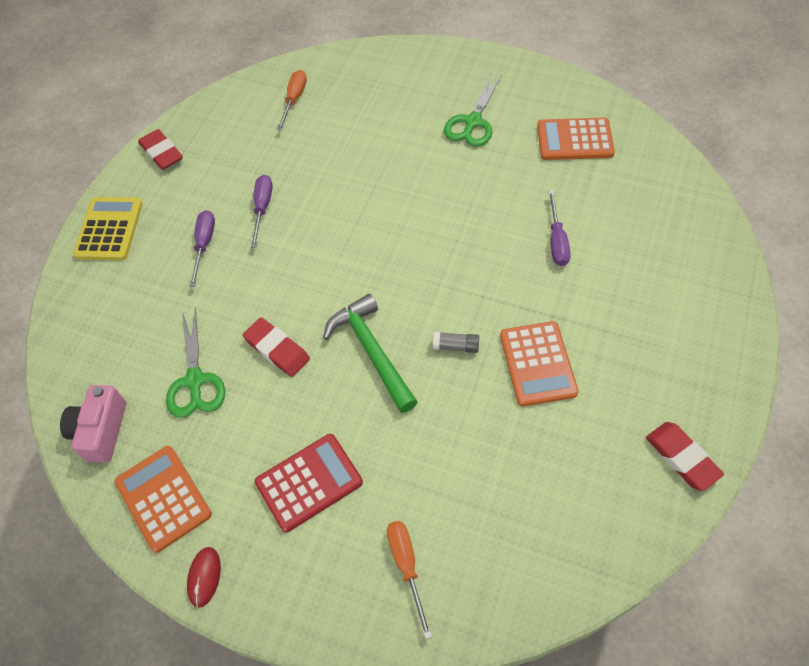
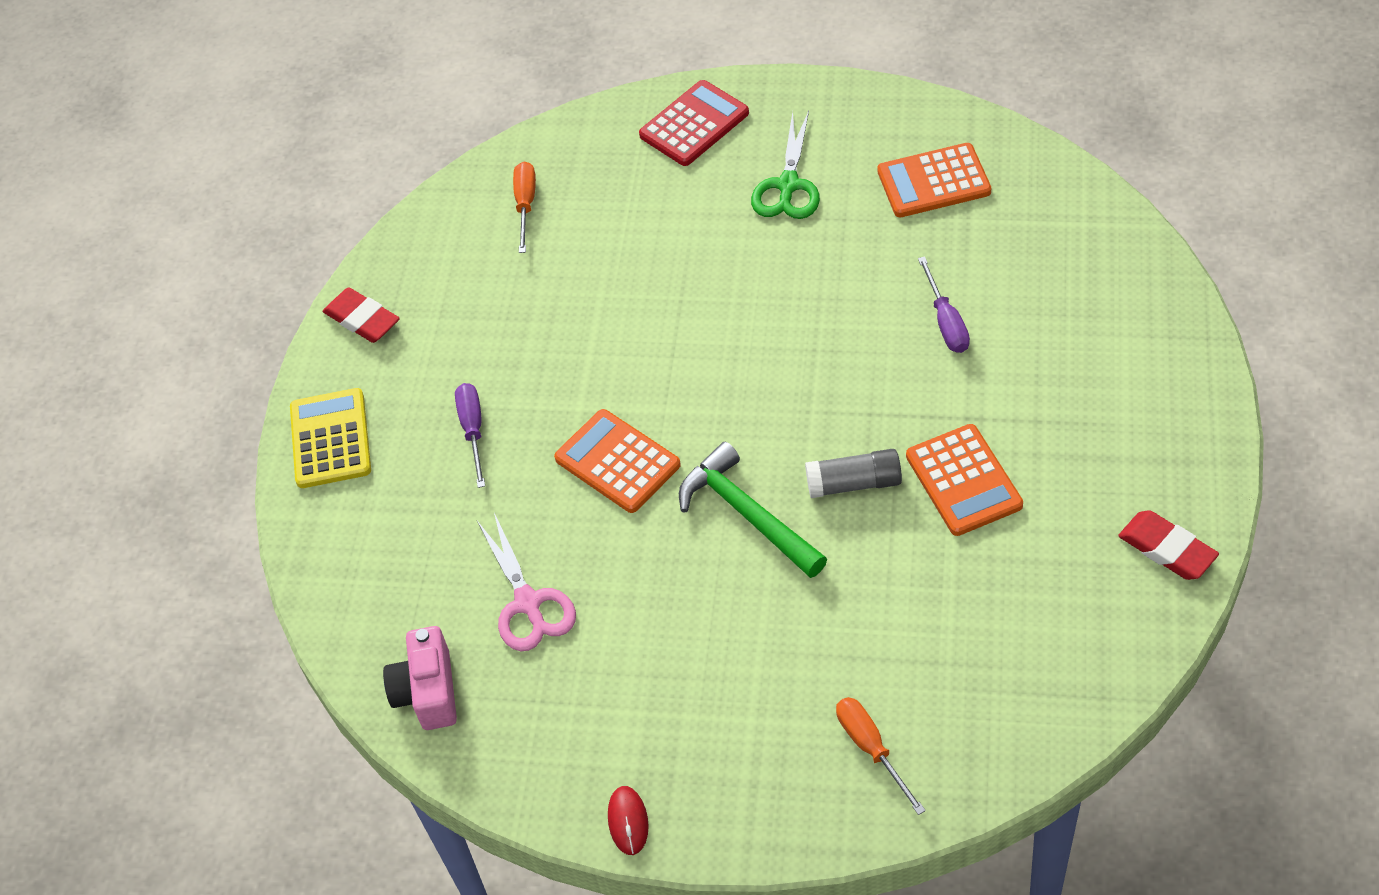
camera: 10 degrees left, 5 degrees down
orange calculator [114,446,212,553] -> orange calculator moved to [554,409,681,513]
green scissors [166,307,225,418] -> pink scissors [477,513,576,651]
red eraser [243,317,310,377] -> none
purple screwdriver [251,175,273,247] -> none
red calculator [255,434,363,532] -> red calculator moved to [639,80,749,166]
grey glue stick [433,332,479,353] -> grey glue stick [805,449,902,498], size x1.54

